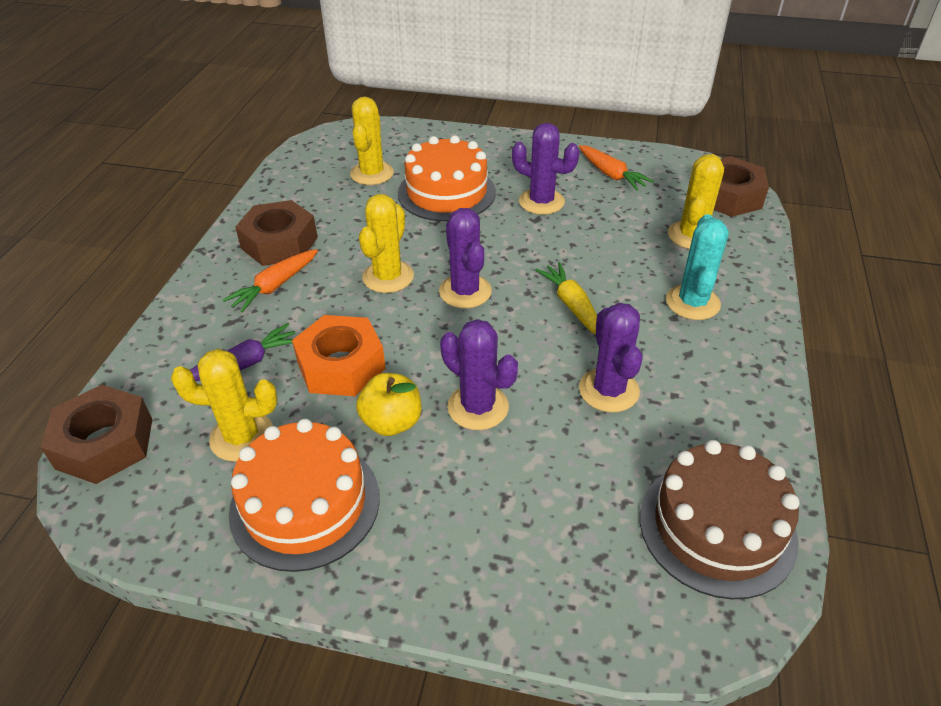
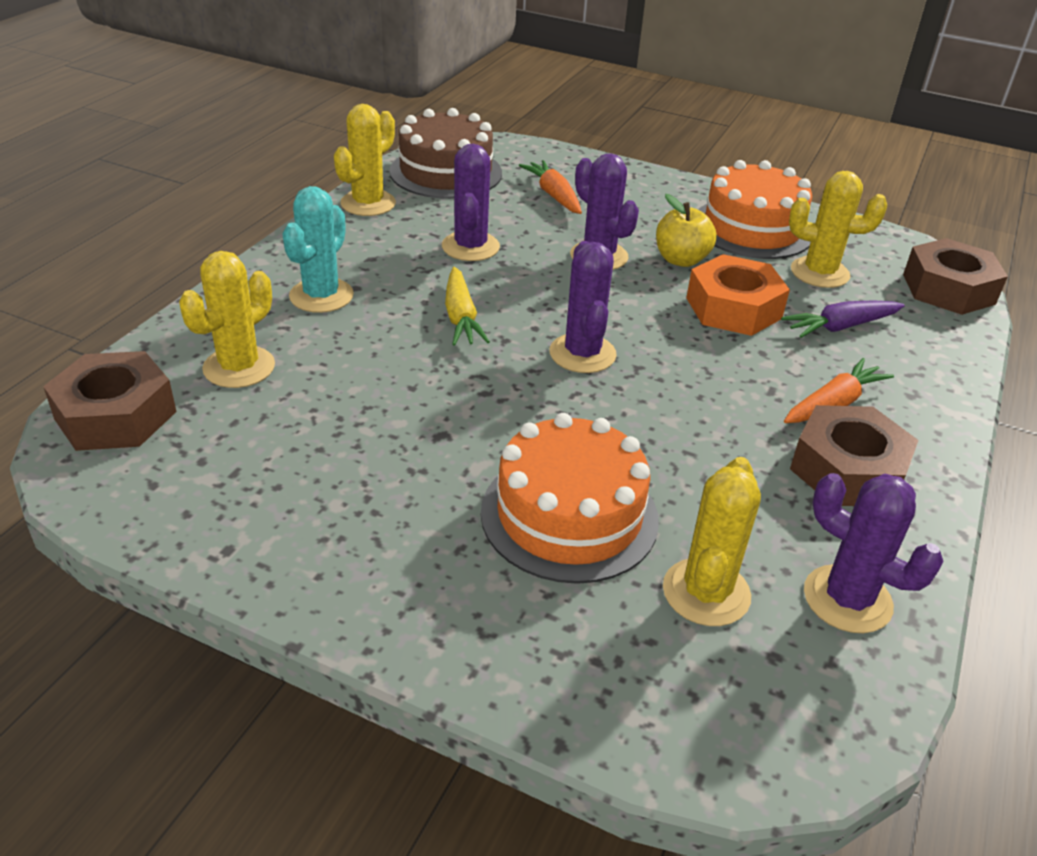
camera: 170 degrees left, 5 degrees down
yellow cactus [359,194,414,293] -> yellow cactus moved to [334,104,396,216]
purple cactus [512,123,580,215] -> purple cactus moved to [804,473,944,633]
orange carrot [579,145,654,191] -> orange carrot moved to [519,160,582,214]

